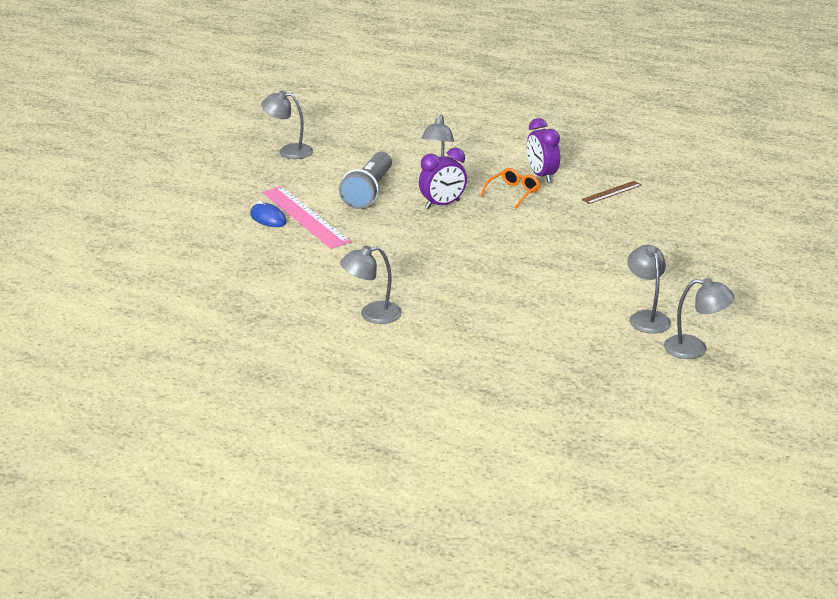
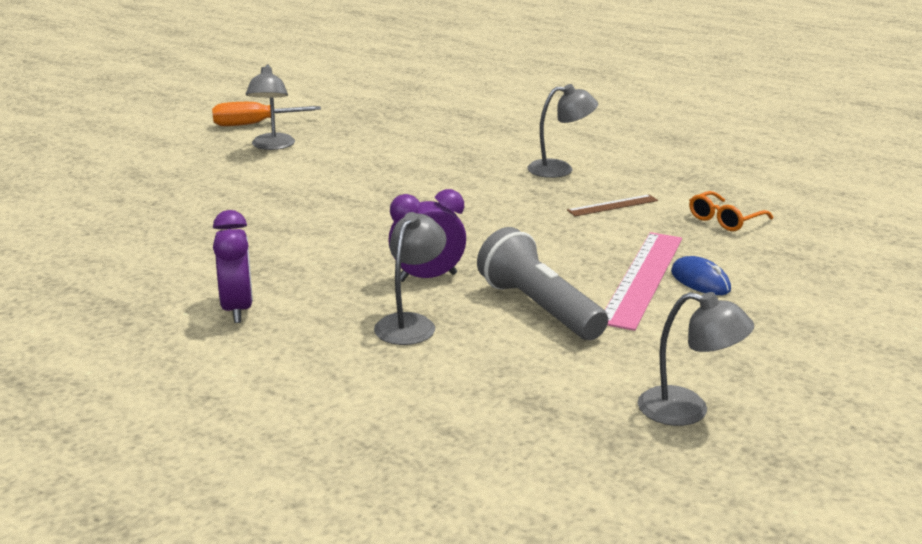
camera: 170 degrees left, 5 degrees down
pink ruler [262,186,351,249] -> pink ruler turned 45 degrees clockwise [605,232,682,331]
grey flashlight [339,152,392,209] -> grey flashlight turned 60 degrees counterclockwise [477,227,608,340]
orange glasses [480,168,540,209] -> orange glasses moved to [689,191,773,231]
brown ruler [581,181,642,204] -> brown ruler moved to [567,195,658,216]
grey lamp [664,278,735,359] -> orange screwdriver [212,102,321,126]

